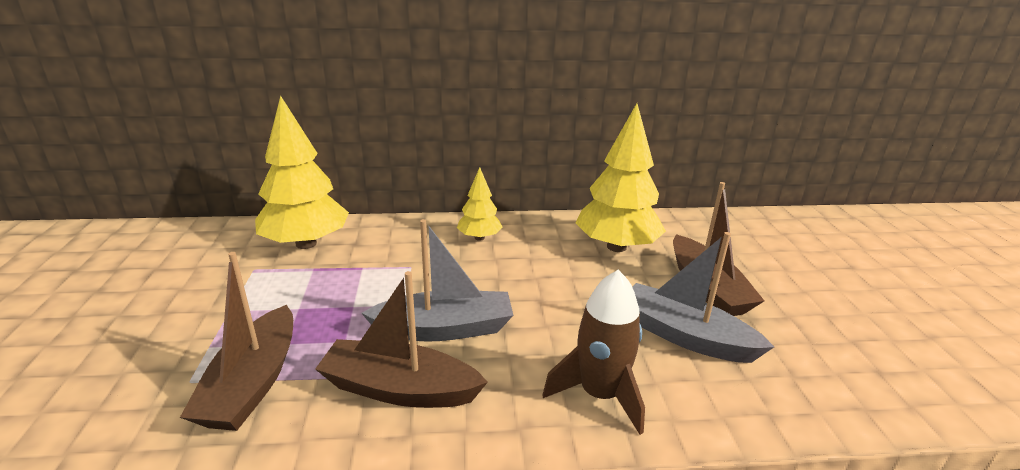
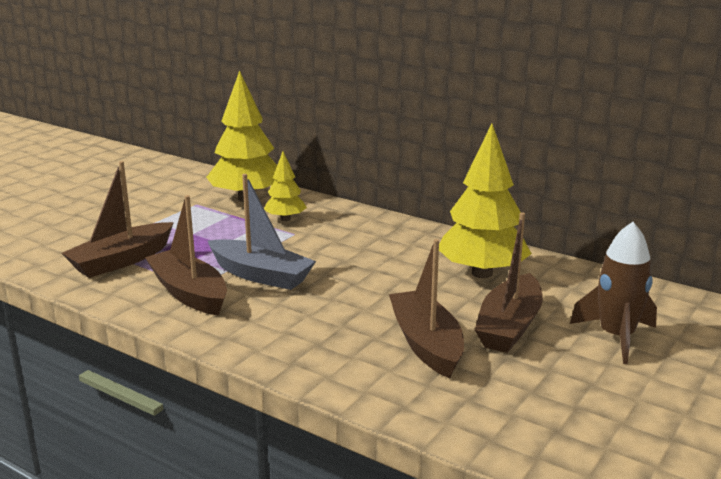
camera: 40 degrees right, 5 degrees down
yellow tree [457,167,503,241] -> yellow tree moved to [264,151,307,221]
brown rocket [543,270,645,435] -> brown rocket moved to [570,222,657,364]
grey boat [632,232,774,363] -> brown boat [389,239,464,378]

